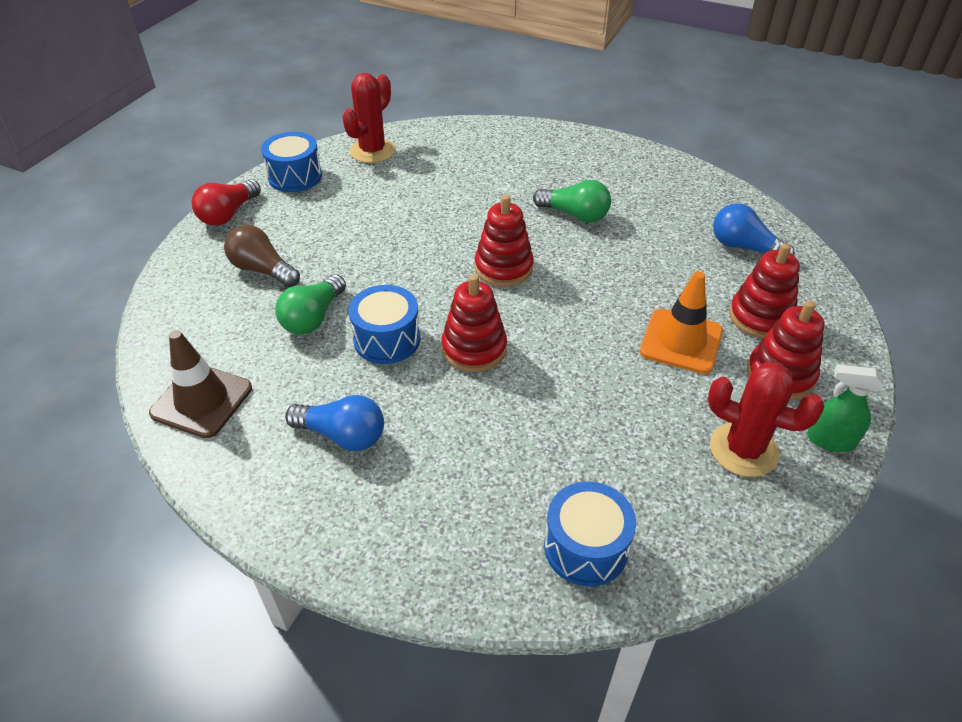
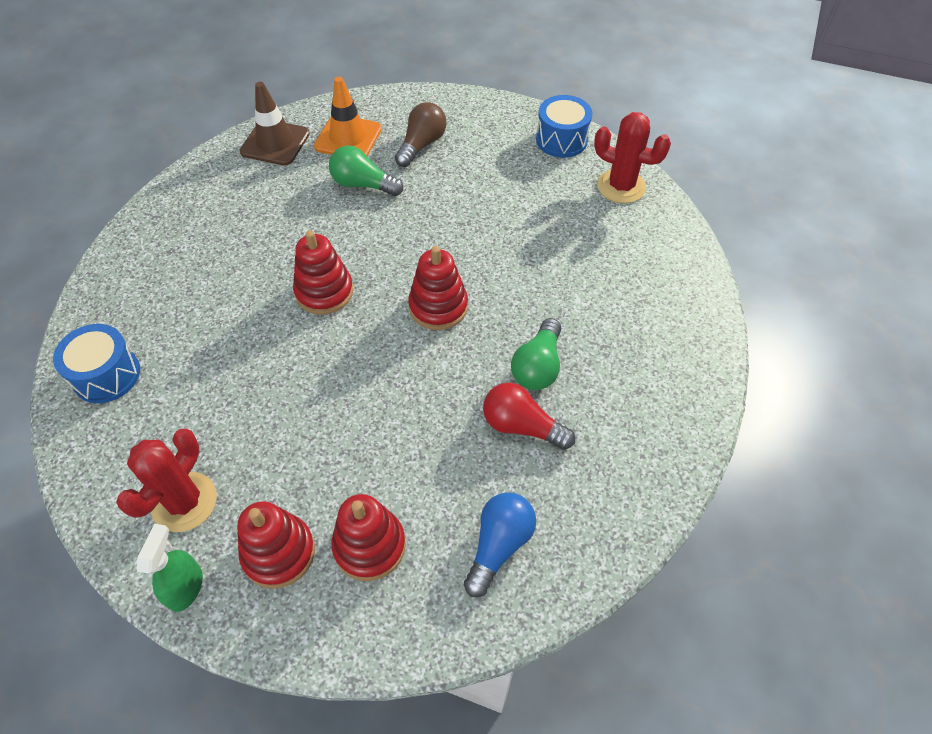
camera: 85 degrees right, 10 degrees up
red light bulb [191,179,261,226] -> red light bulb moved to [483,383,575,450]
blue light bulb [285,395,384,451] -> none
blue drum [348,285,420,364] -> none
orange traffic cone [640,271,723,374] -> orange traffic cone moved to [314,77,382,156]

